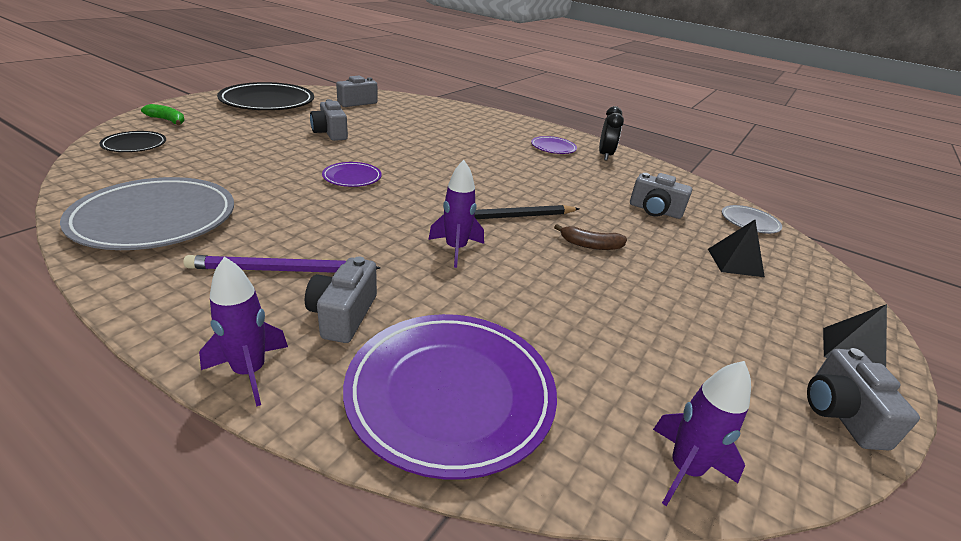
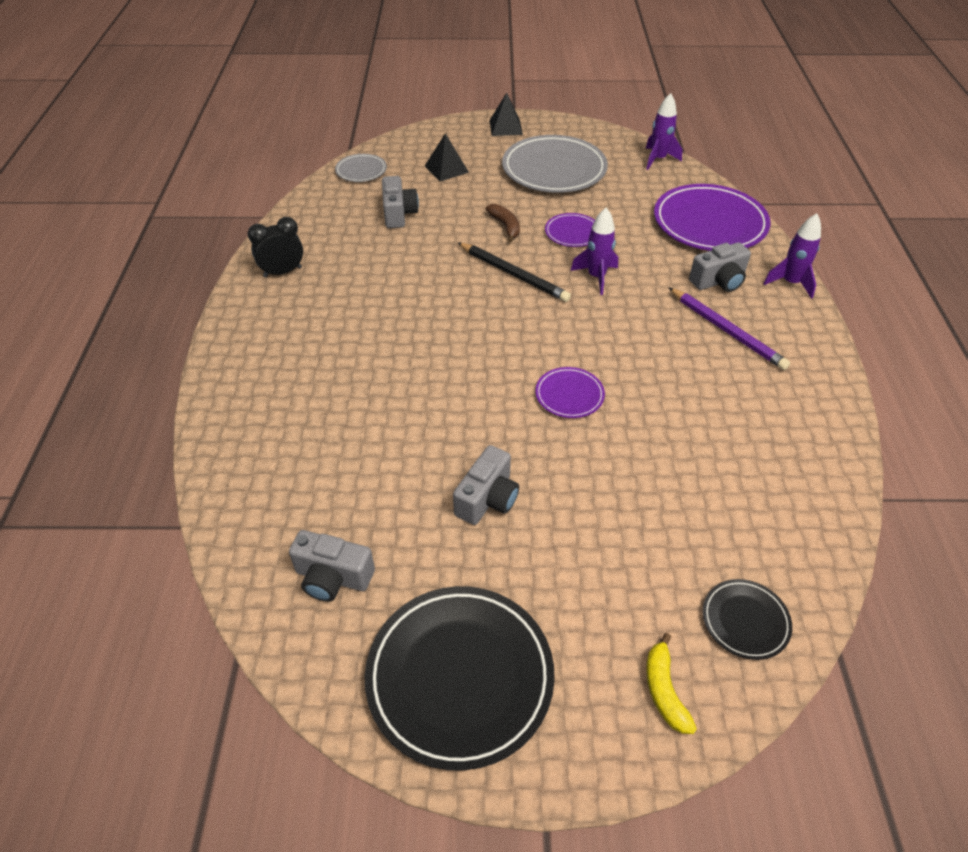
camera: 120 degrees left, 15 degrees up
grey plate [60,177,234,250] -> grey plate moved to [502,135,608,193]
green banana [141,104,185,125] -> yellow banana [646,633,697,734]
purple plate [531,136,577,154] -> purple plate moved to [545,213,595,247]
grey camera [807,348,920,451] -> none

